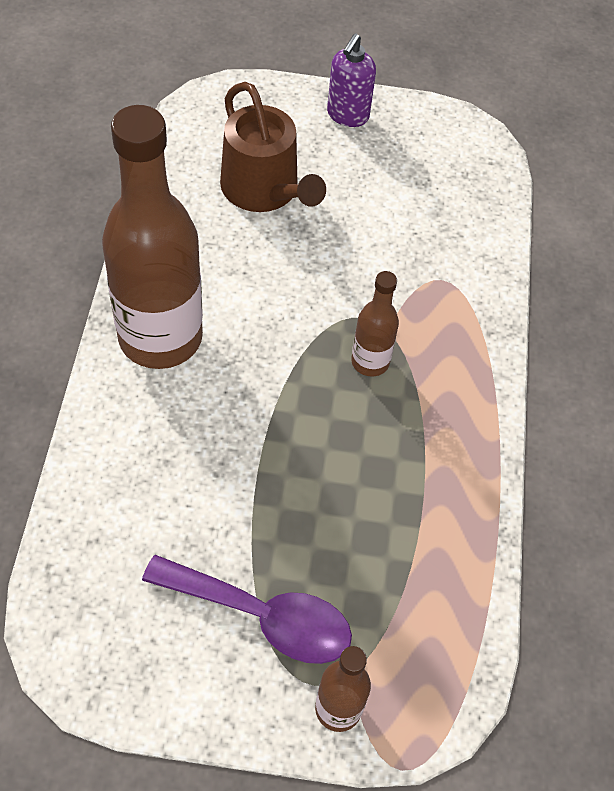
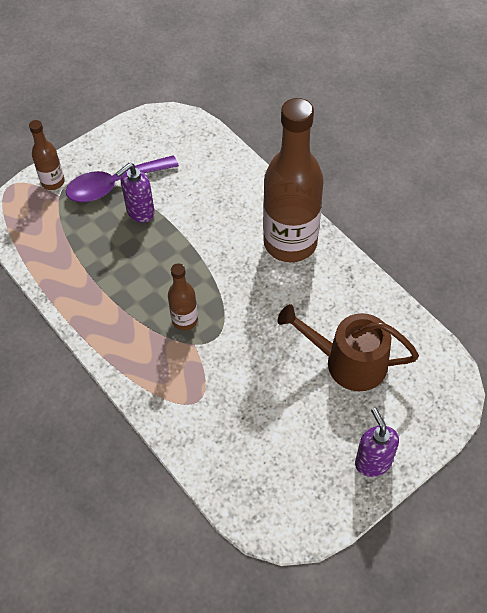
camera: 140 degrees right, 0 degrees up
none -> purple soap dispenser [115,163,155,223]

